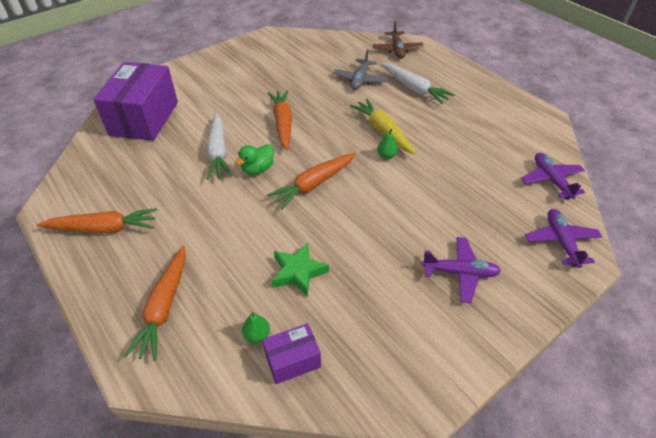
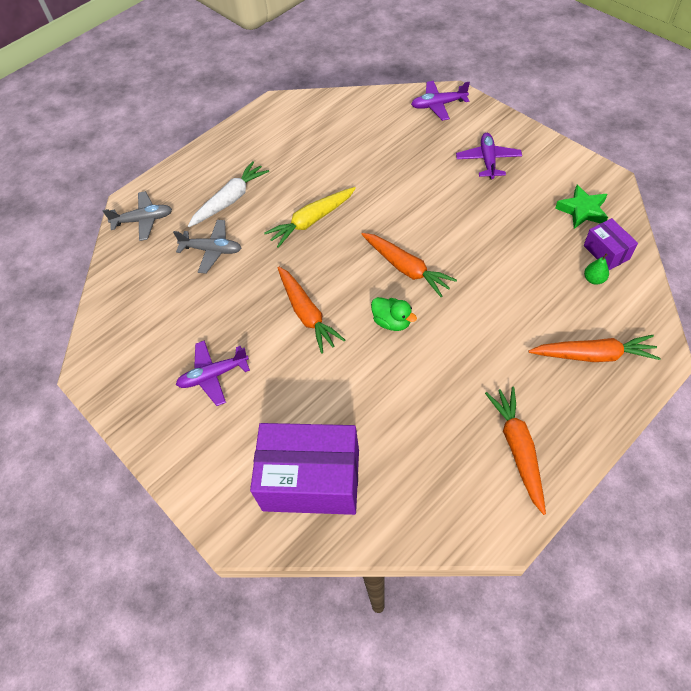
camera: 90 degrees left, 10 degrees up
white carrot [207,113,232,180] -> none
orange carrot [268,90,292,150] -> orange carrot turned 105 degrees counterclockwise [277,266,345,354]
green star [272,243,329,297] -> green star moved to [555,185,608,229]
brown plane [373,21,424,59] -> grey plane [103,191,172,241]
green pear [377,129,398,159] -> none
purple plane [521,153,585,199] -> purple plane moved to [176,341,250,406]

